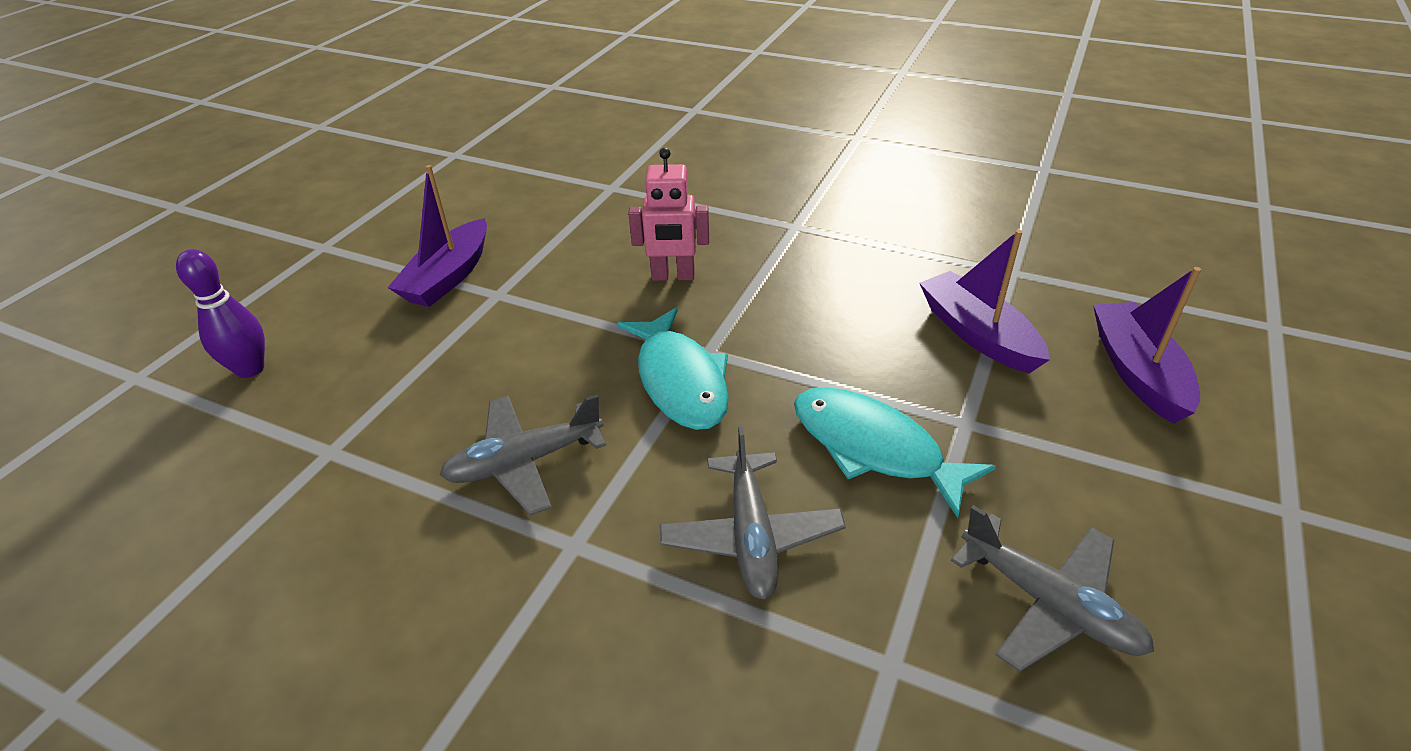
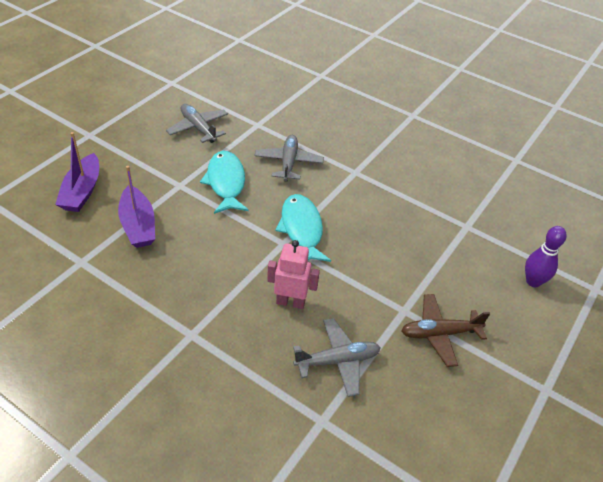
camera: 175 degrees left, 5 degrees up
purple boat [388,165,487,307] -> brown plane [401,294,490,367]
grey plane [440,395,606,516] -> grey plane moved to [293,318,381,397]
turquoise fish [794,387,996,518] -> turquoise fish turned 150 degrees counterclockwise [200,151,249,214]

